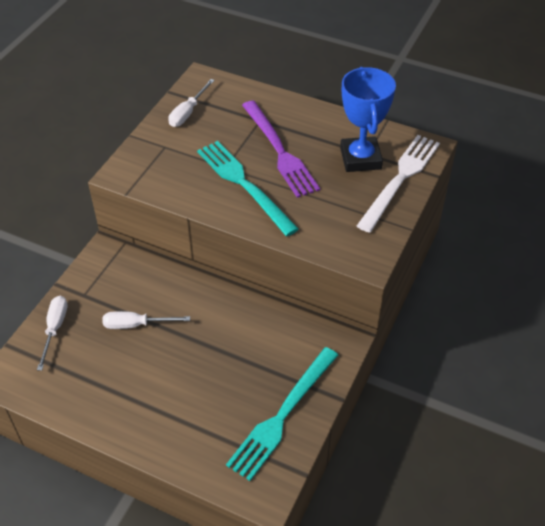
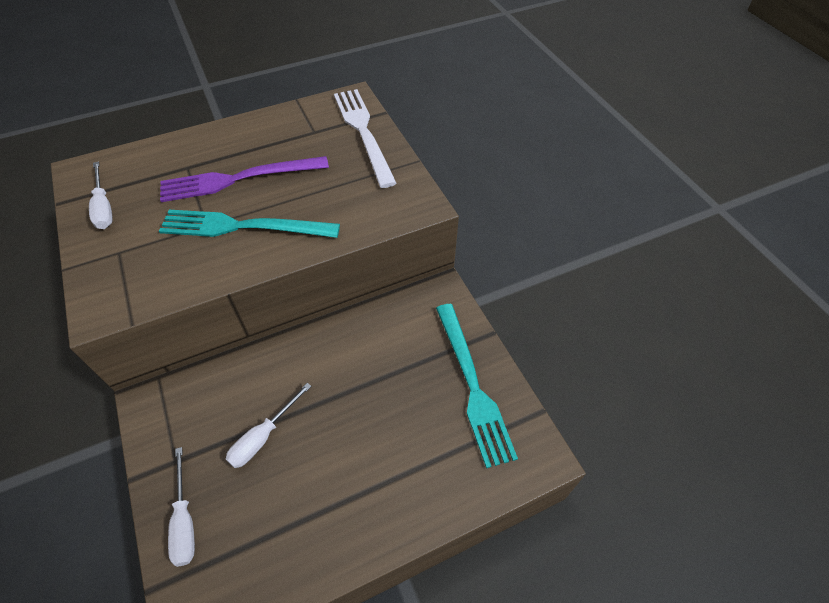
camera: 50 degrees left, 5 degrees up
white screwdriver [37,296,67,371] -> white screwdriver turned 150 degrees counterclockwise [168,447,195,567]
purple fork [242,101,320,198] -> purple fork turned 150 degrees clockwise [160,156,329,202]
blue trophy [340,67,396,172] -> none

